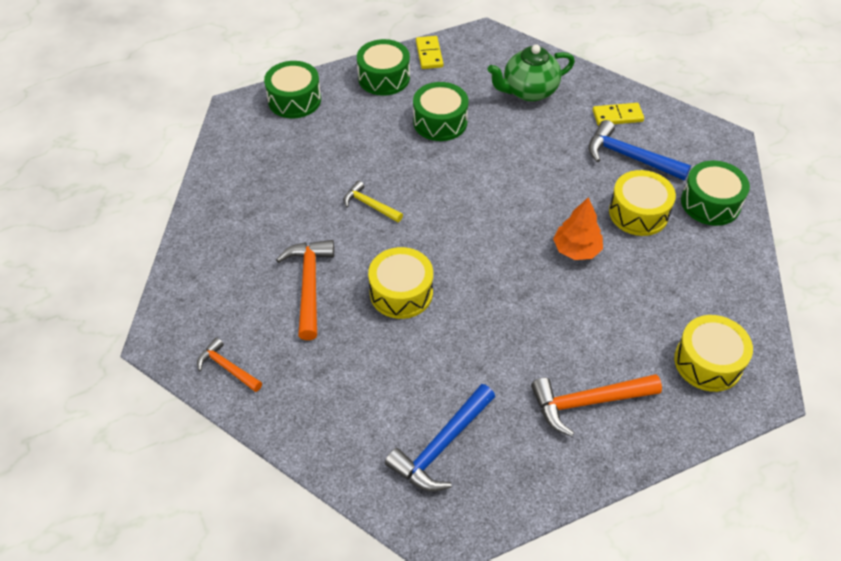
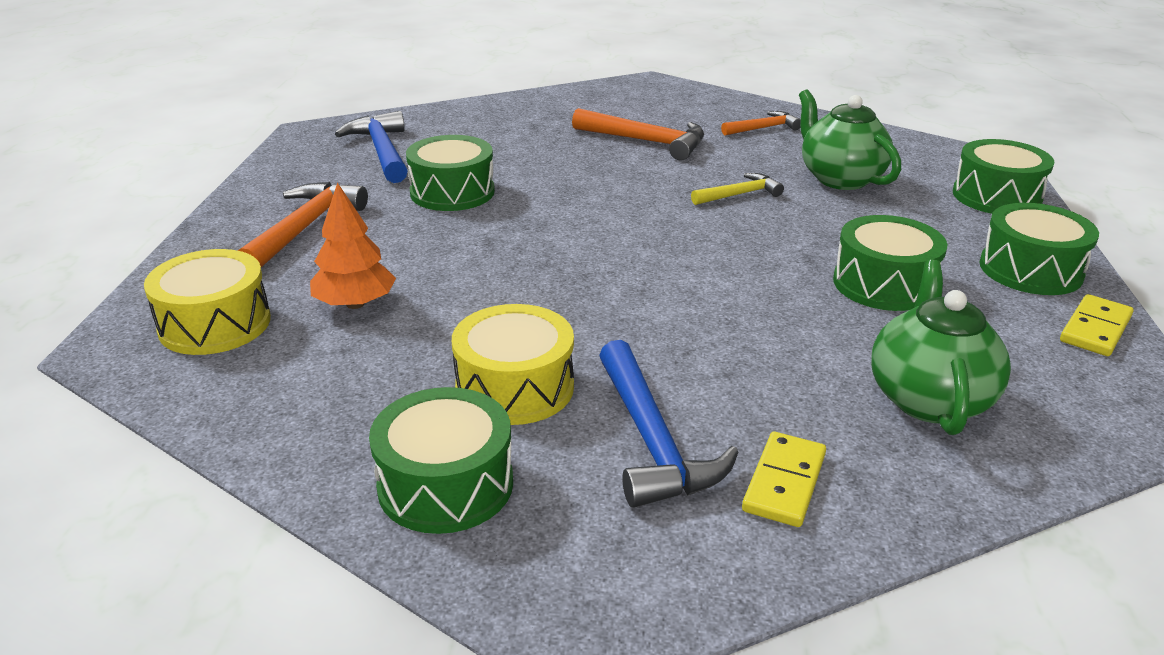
camera: 120 degrees right, 20 degrees down
orange hammer [197,337,262,392] -> orange hammer moved to [721,111,801,136]
yellow drum [368,247,433,319] -> none
yellow domino [416,36,443,69] -> yellow domino turned 75 degrees counterclockwise [1060,294,1134,356]
orange tree [553,197,603,260] -> orange tree moved to [310,182,396,309]
blue hammer [589,120,691,180] -> blue hammer turned 105 degrees clockwise [599,340,738,508]
none -> green drum [406,135,495,211]
none -> green teapot [799,89,901,190]

